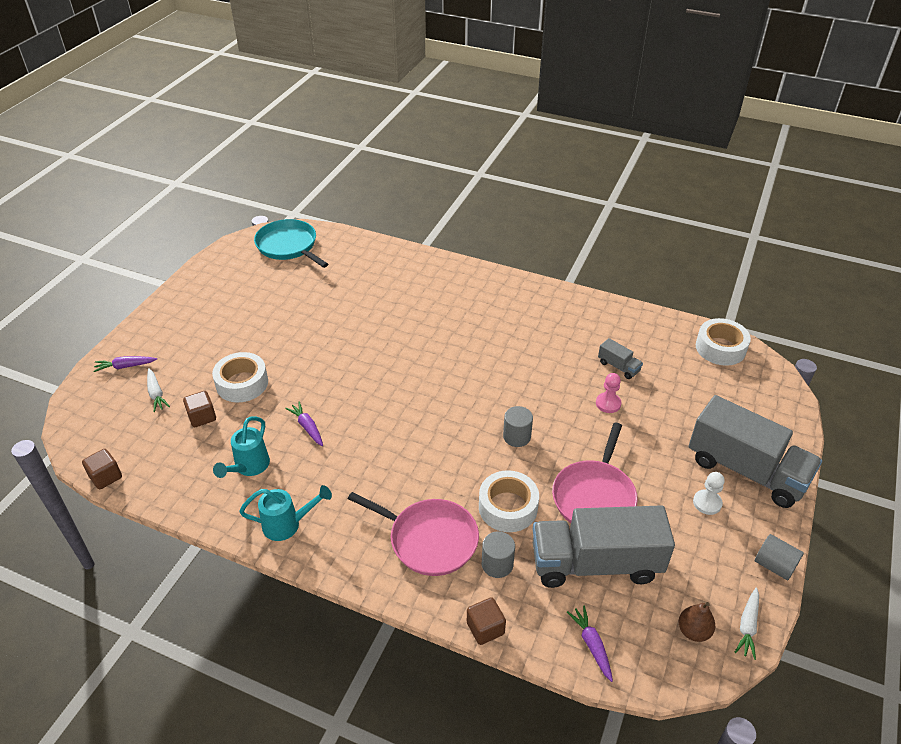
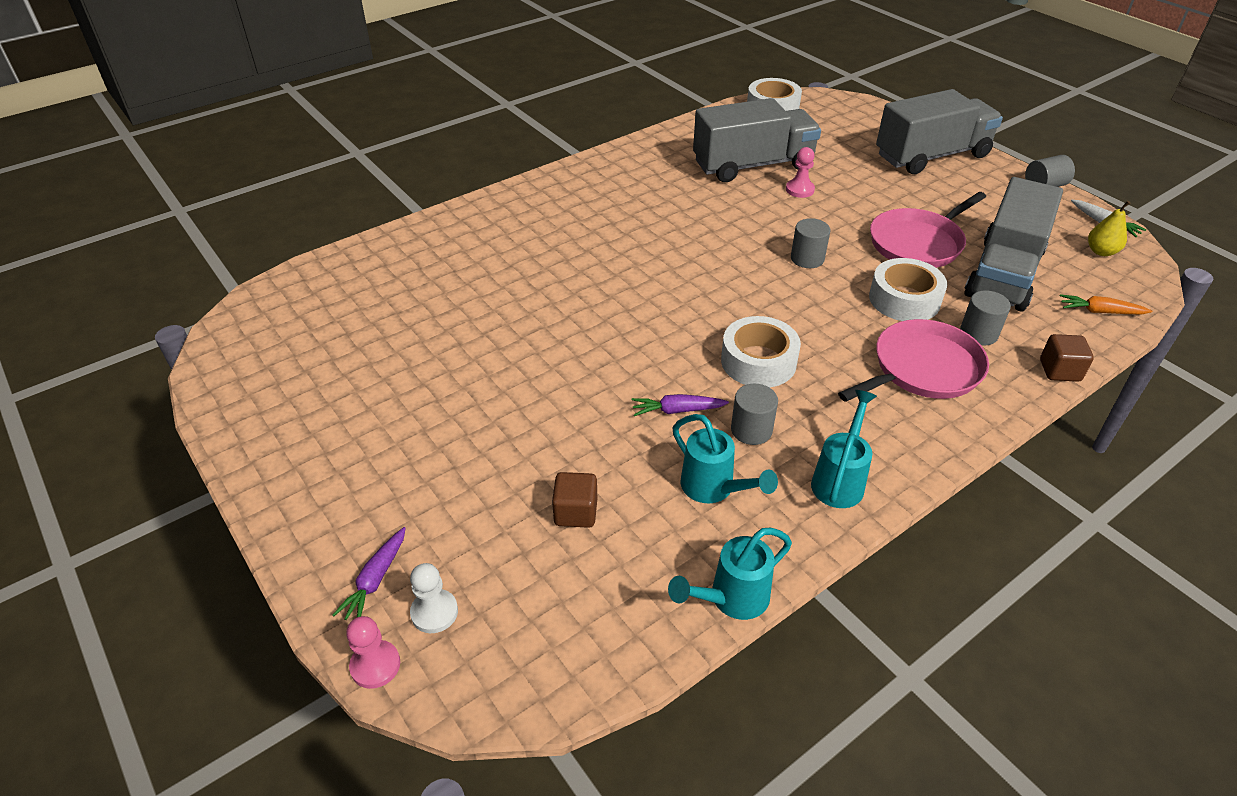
camera: 60 degrees left, 0 degrees up
brown cube [82,449,122,489] -> none
white carrot [147,368,170,412] -> none
white tape [212,352,268,402] -> white tape moved to [721,316,801,387]
turquoise pan [254,219,328,268] -> none
pink pan [552,423,638,523] -> pink pan turned 90 degrees clockwise [870,192,986,268]
purple carrot [567,605,613,682] -> orange carrot [1060,294,1152,314]
grey truck [598,338,643,379] -> grey truck [693,98,821,182], size x2.40
brown pear [679,602,715,642] -> yellow pear [1088,201,1130,256]
white pawn [693,472,725,515] -> white pawn moved to [410,563,458,633]
none -> pink pawn [346,616,400,689]
none -> turquoise watering can [668,528,792,620]
none -> grey cylinder [731,384,778,445]

